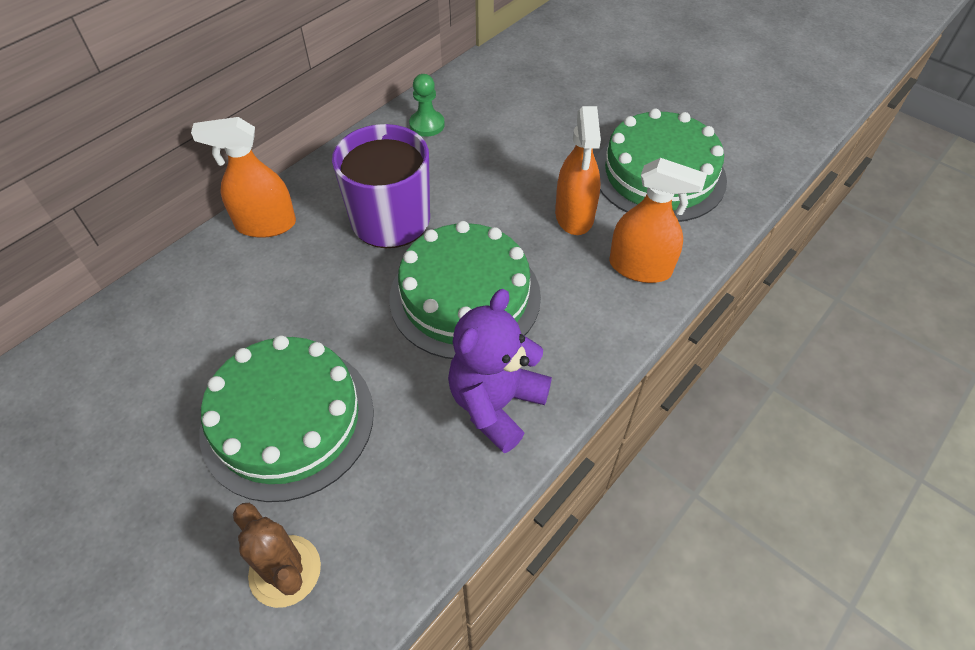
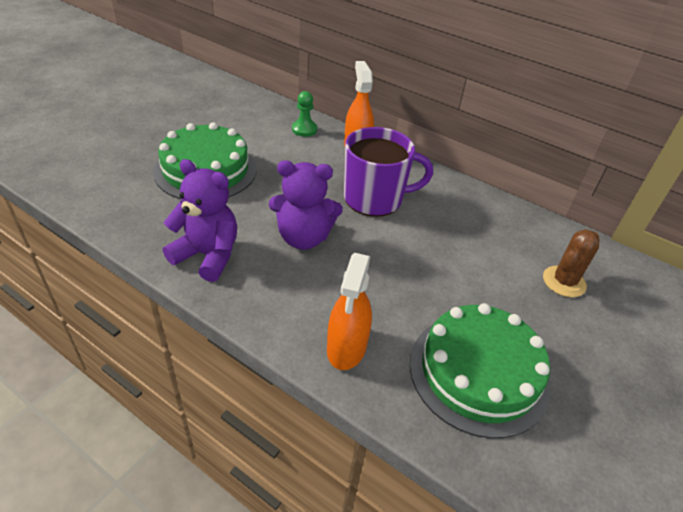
camera: 80 degrees right, 10 degrees down
brown cactus [233,503,321,608] -> brown cactus moved to [543,229,600,297]
green cake [389,221,541,359] -> purple teddy bear [269,160,343,250]
green pawn [409,74,445,137] -> green pawn moved to [292,91,317,137]
orange spray bottle [555,106,601,235] -> none

